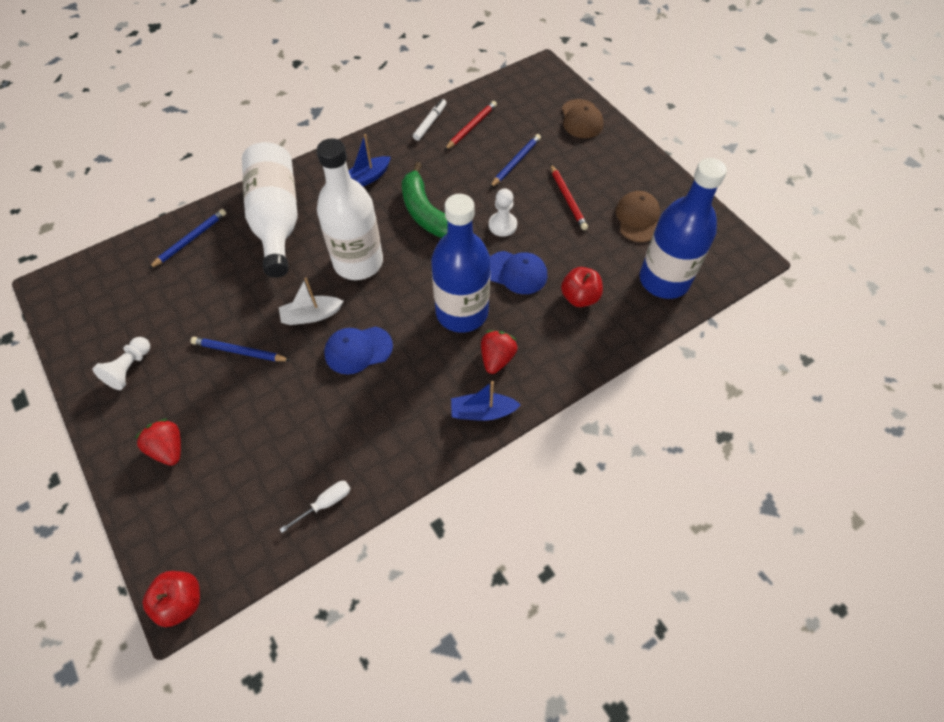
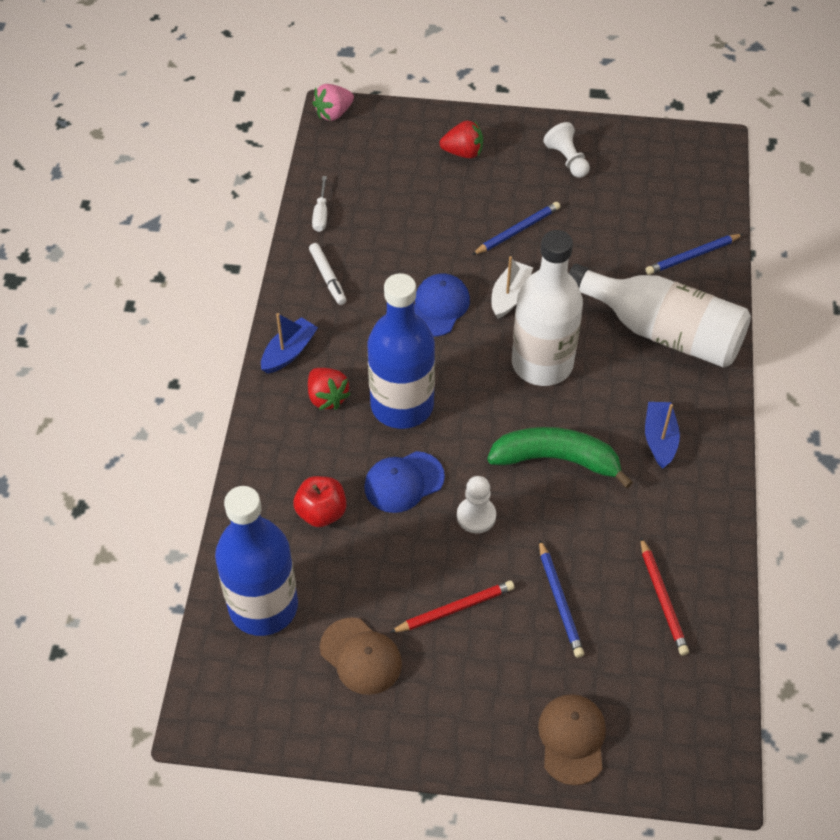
camera: 130 degrees right, 5 degrees down
red apple [142,571,200,627] -> pink strawberry [312,84,354,121]
blue pencil [148,209,226,269] -> blue pencil turned 75 degrees clockwise [645,234,743,275]
white marker [413,99,446,141] -> white marker moved to [309,243,346,305]
red pencil [550,164,588,230] -> red pencil turned 135 degrees clockwise [390,580,514,633]
brown cap [562,99,604,138] -> brown cap turned 60 degrees clockwise [538,694,606,785]

